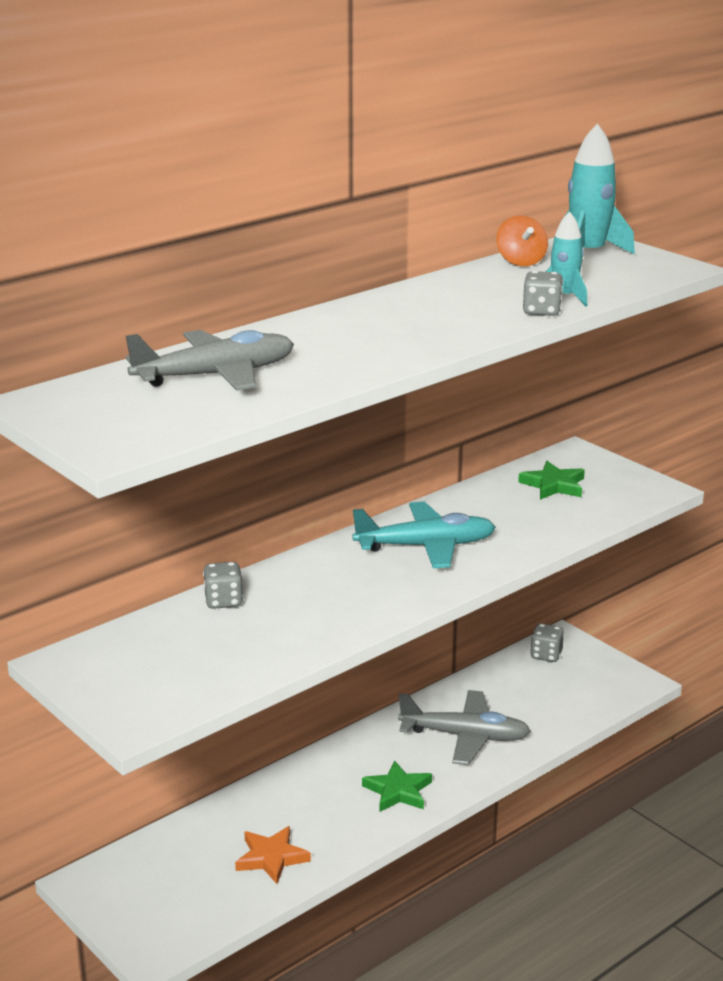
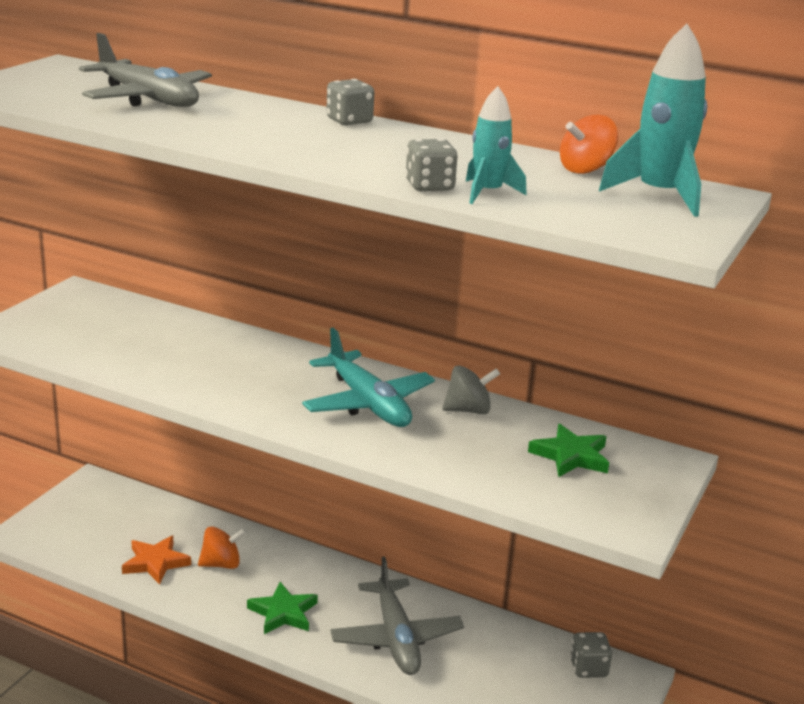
camera: 65 degrees right, 0 degrees up
grey dice [203,562,243,609] -> grey dice moved to [326,79,374,126]
none -> orange spinning top [198,526,246,569]
none -> grey spinning top [442,366,500,414]

